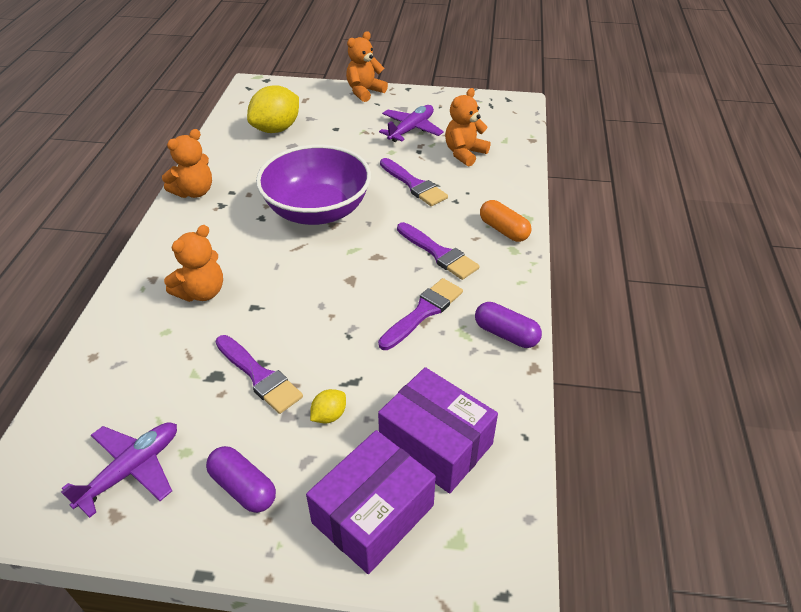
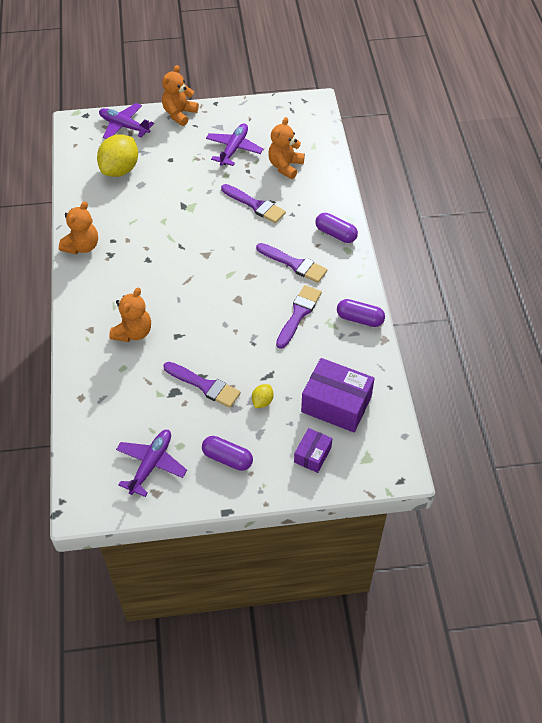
camera: 15 degrees left, 10 degrees up
purple bowl [256,144,371,225] -> none
purple box [306,430,436,574] -> purple box [294,428,332,473], size x0.54
orange capsule [480,200,531,242] -> purple capsule [315,213,358,243]
none -> purple plane [99,103,154,139]

